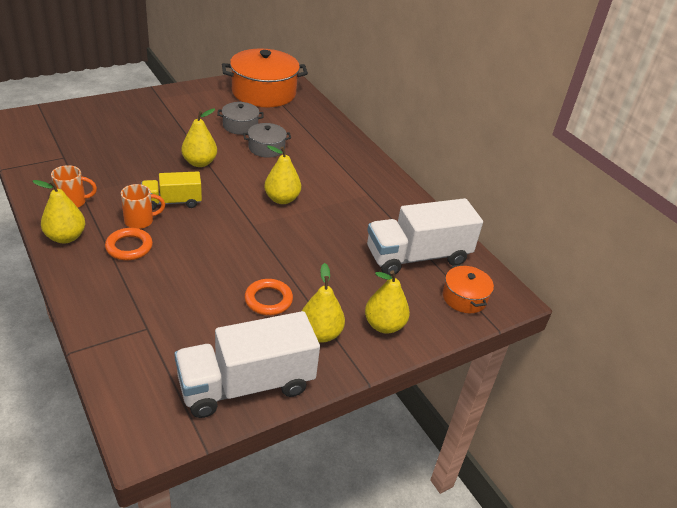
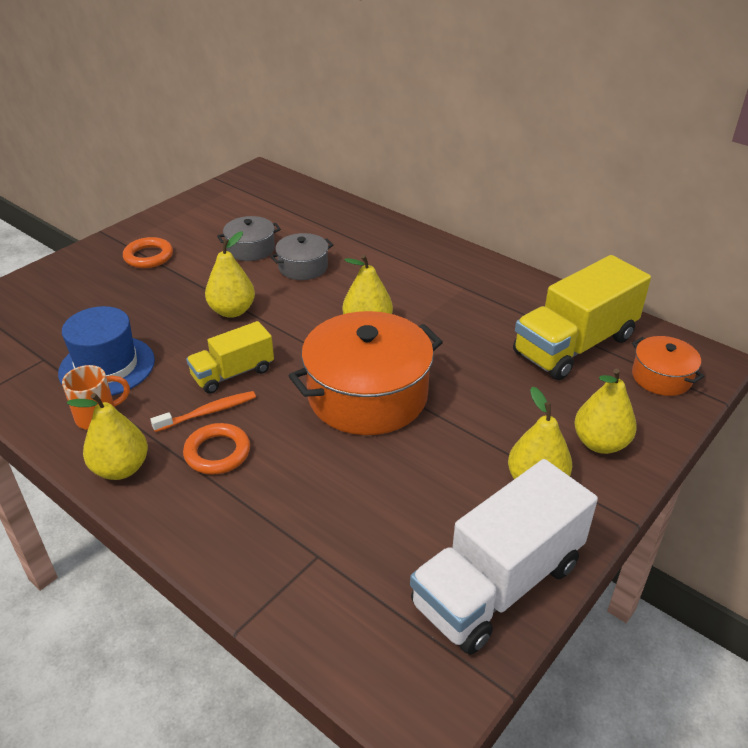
camera: 15 degrees left, 0 degrees up
orange mug [121,184,165,229] -> orange toothbrush [150,391,256,432]
orange pot [222,48,308,107] -> orange pot moved to [288,311,443,435]
orange ring [245,279,293,315] -> orange ring moved to [123,237,173,268]
white truck [367,198,483,276] -> yellow truck [513,255,651,380]
none -> blue hat [58,306,155,396]

